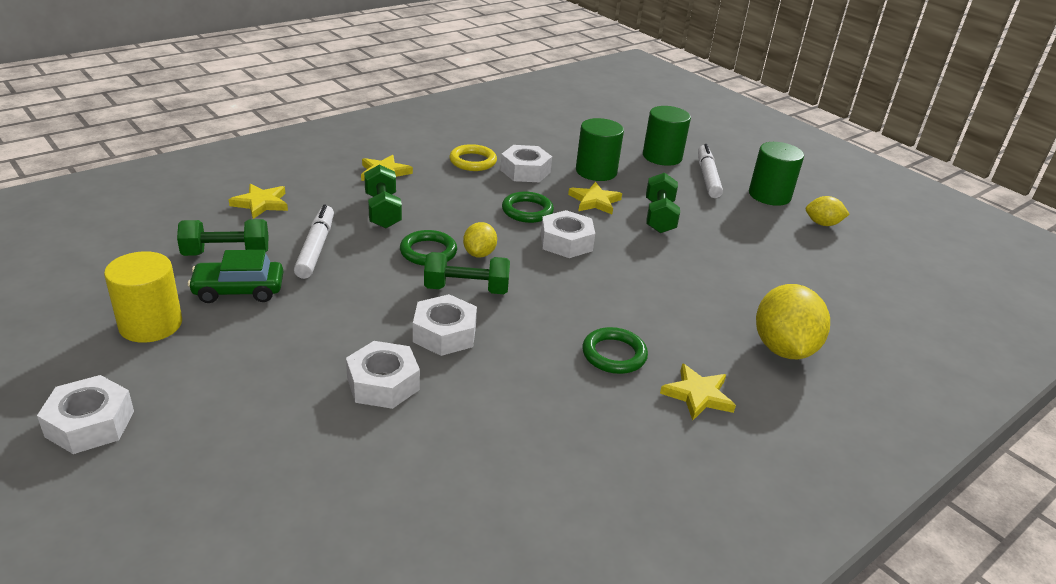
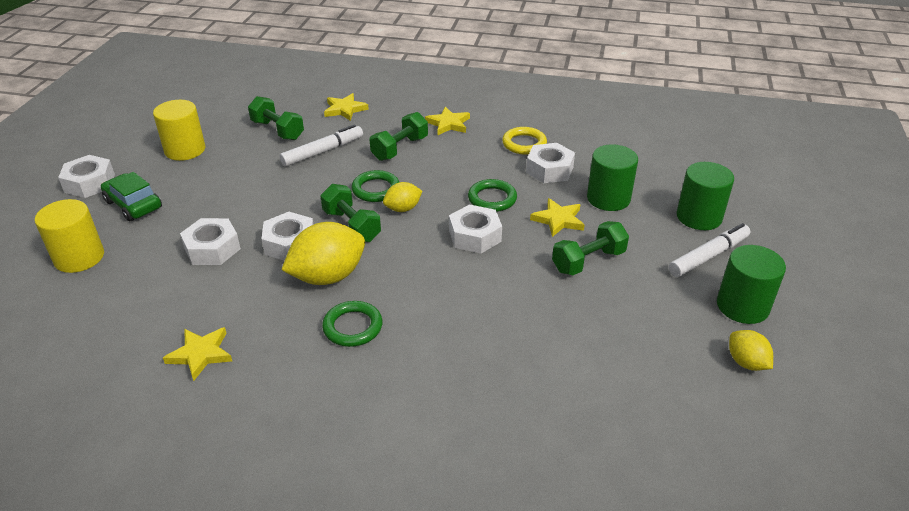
camera: 55 degrees right, 5 degrees up
green car [188,250,283,303] -> green car moved to [101,172,162,221]
yellow star [660,363,736,420] -> yellow star moved to [163,327,232,381]
yellow lemon [756,284,830,359] -> yellow lemon moved to [281,222,365,285]
none -> yellow cylinder [35,199,104,273]

